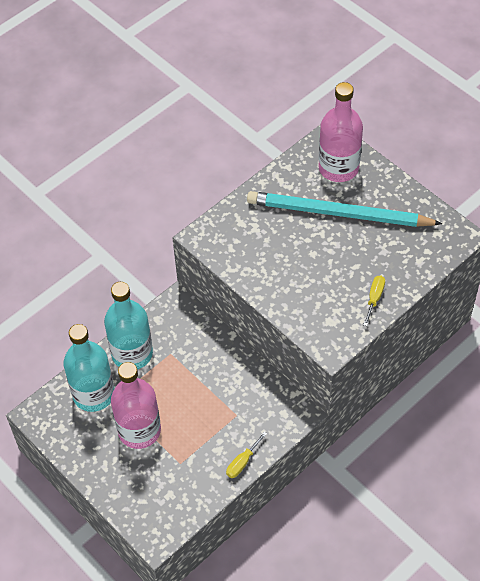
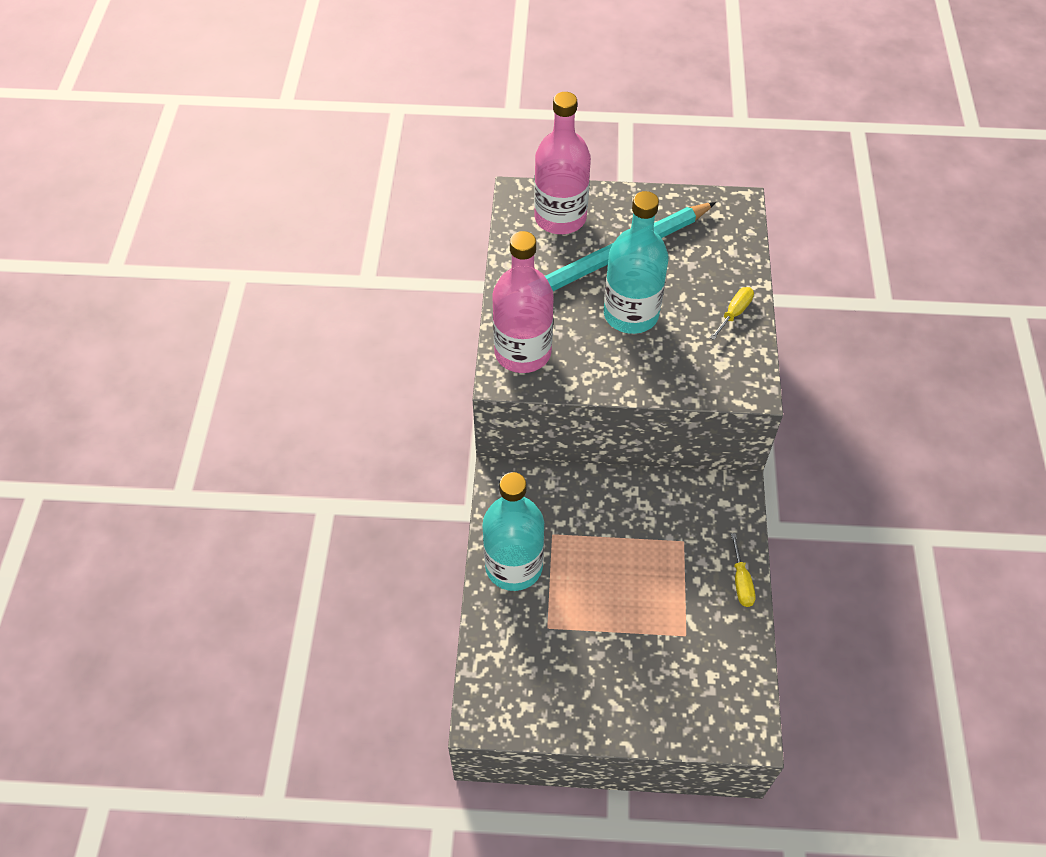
camera: 45 degrees left, 0 degrees up
turquoise bottle [64,324,115,412] -> turquoise bottle moved to [604,191,668,334]
pink bottle [111,362,161,449] -> pink bottle moved to [492,231,554,373]
yellow screwdriver [363,276,385,326] -> yellow screwdriver turned 60 degrees clockwise [710,287,754,340]

